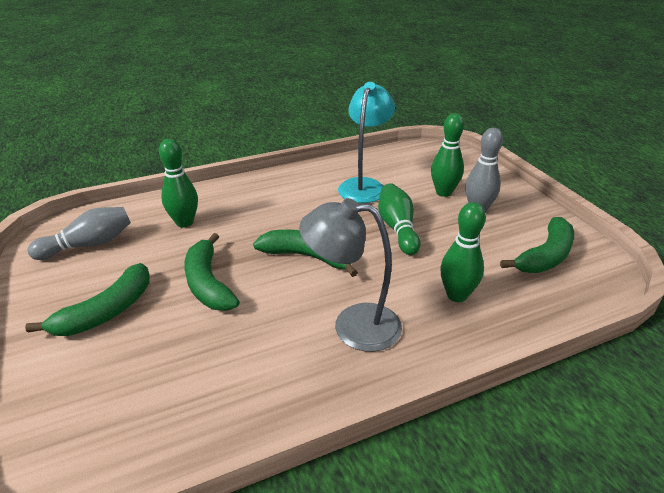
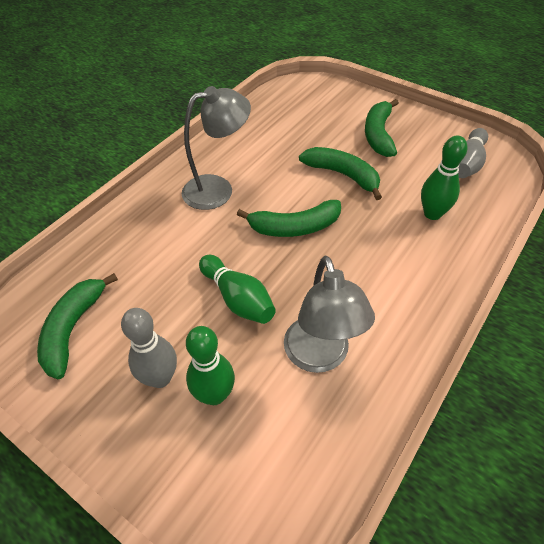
camera: 150 degrees right, 15 degrees up
turquoise lamp [338,82,395,203] -> grey lamp [284,256,375,373]
green bowling pin [440,202,486,302] -> none

